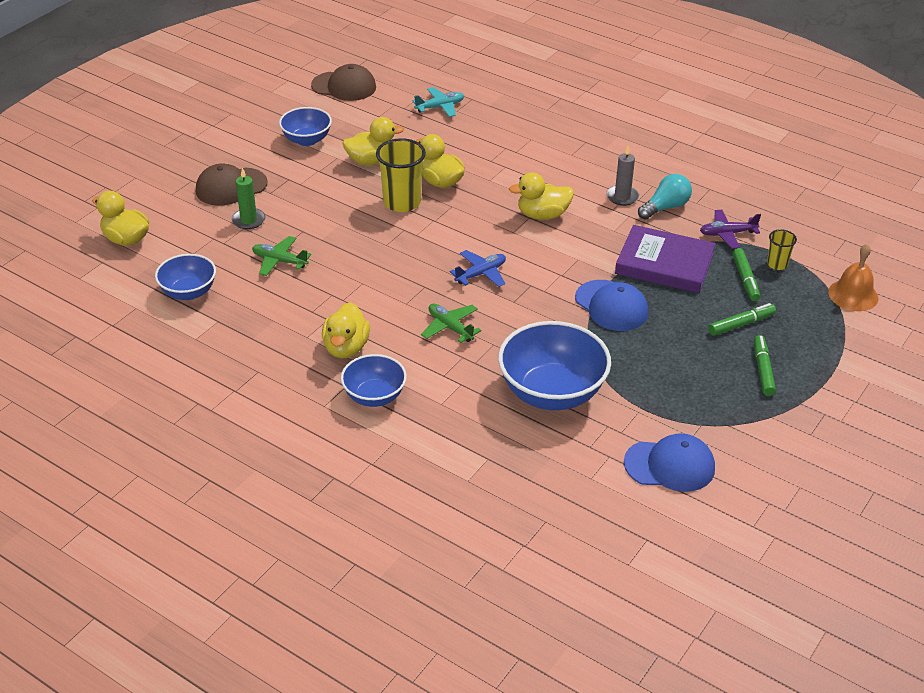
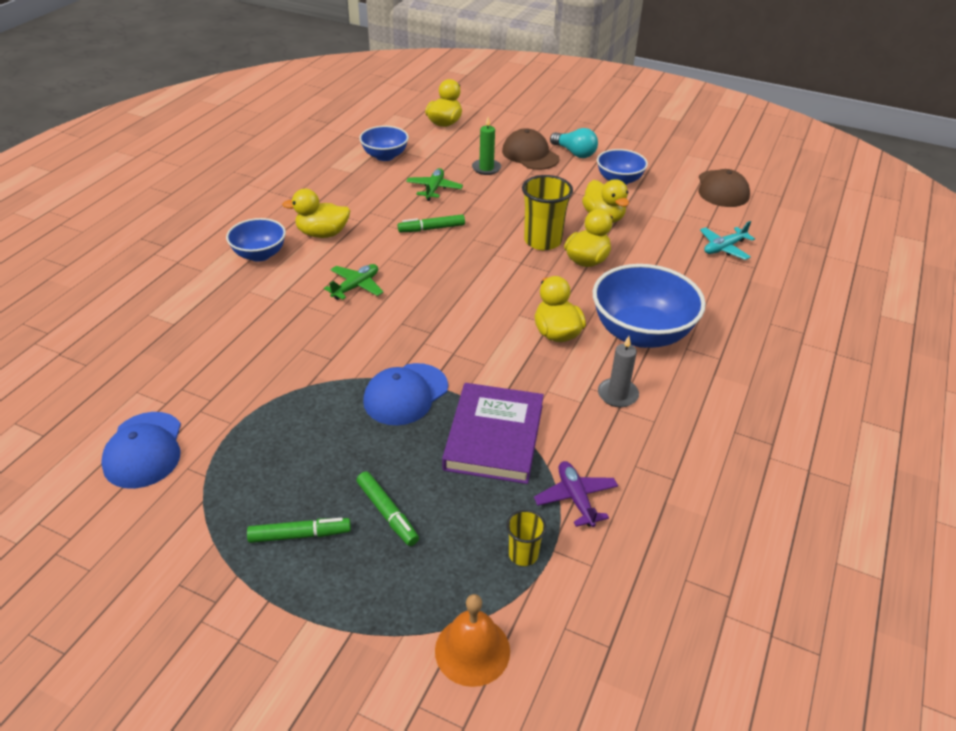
camera: 80 degrees right, 0 degrees up
turquoise plane [413,87,464,117] -> turquoise plane turned 90 degrees clockwise [700,221,755,260]
blue plane [450,250,506,287] -> none
blue bowl [498,321,611,410] -> blue bowl moved to [593,264,706,348]
turquoise light bulb [638,174,692,220] -> turquoise light bulb moved to [550,128,598,158]
green marker [732,248,760,301] -> green marker moved to [398,214,465,232]

